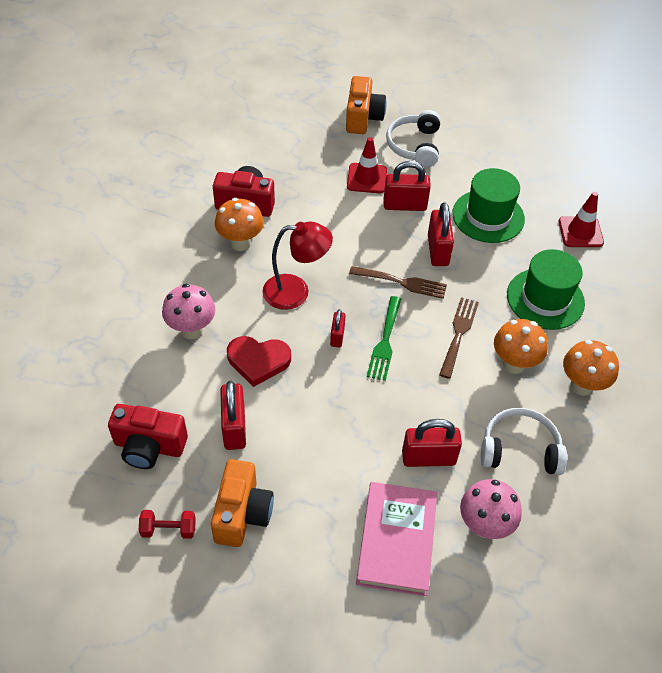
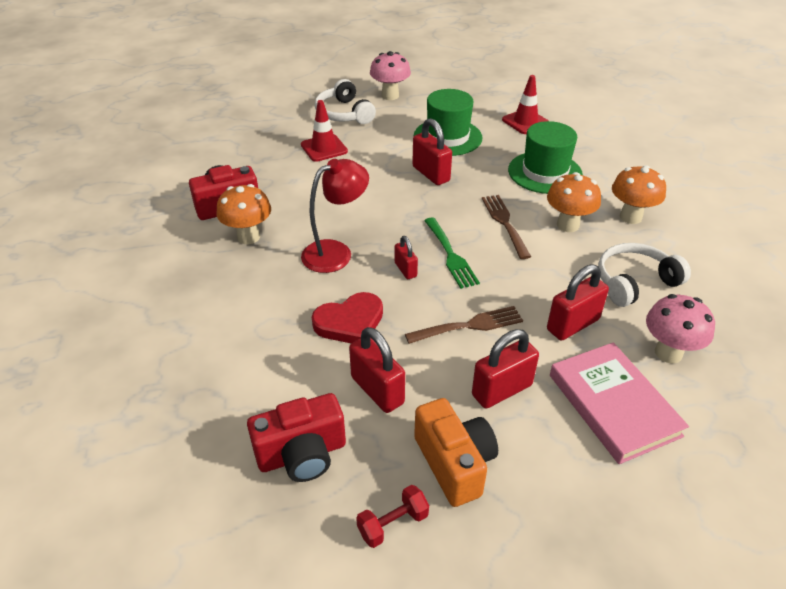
camera: 30 degrees left, 10 degrees down
pink mushroom [162,284,216,339] -> pink mushroom moved to [370,51,411,100]
orange camera [346,76,386,134] -> none
brown fork [349,266,447,299] -> brown fork moved to [405,306,523,344]
red padlock [384,161,431,211] -> red padlock moved to [472,329,539,408]

